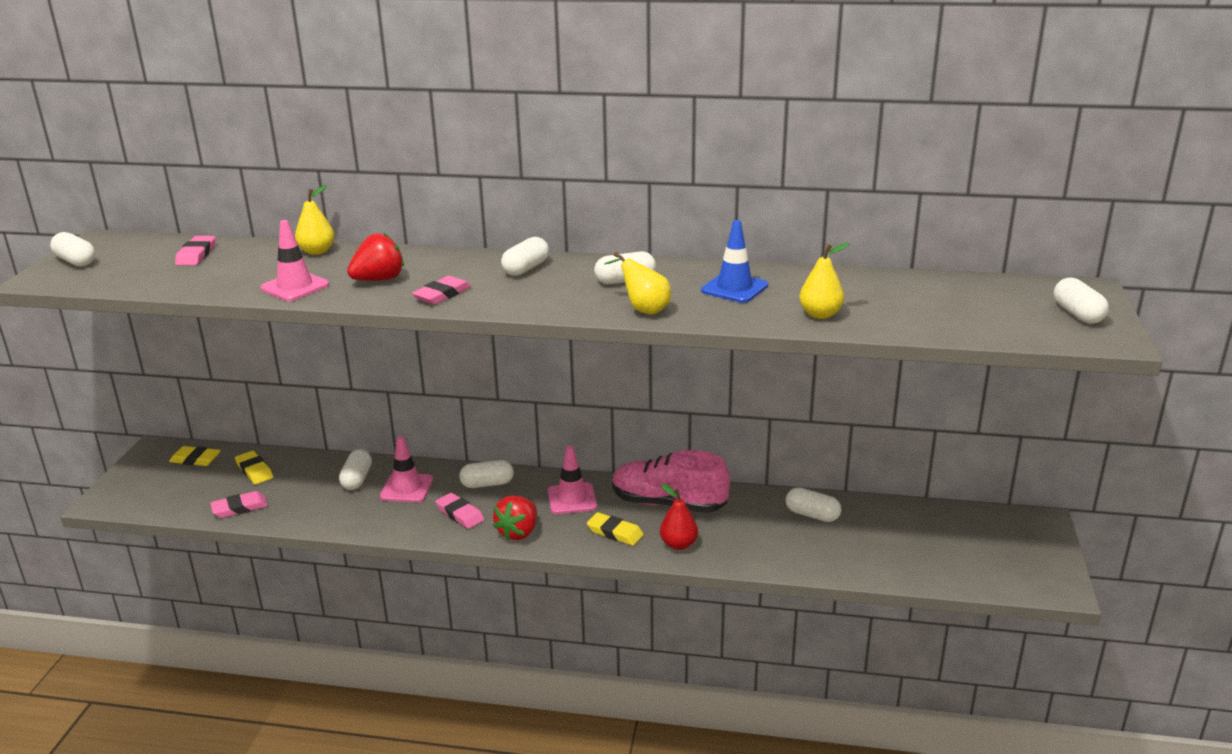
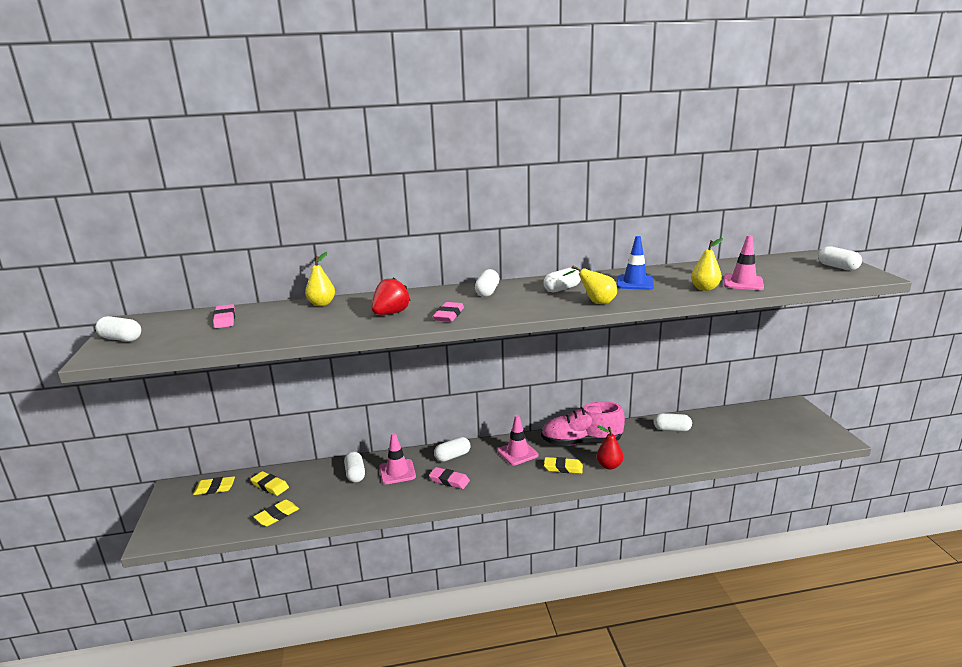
camera: 20 degrees left, 5 degrees down
pink eraser [210,491,268,518] -> yellow eraser [253,500,299,526]
pink traffic cone [260,220,329,301] -> pink traffic cone moved to [724,235,764,290]
red strawberry [493,495,537,540] -> none

